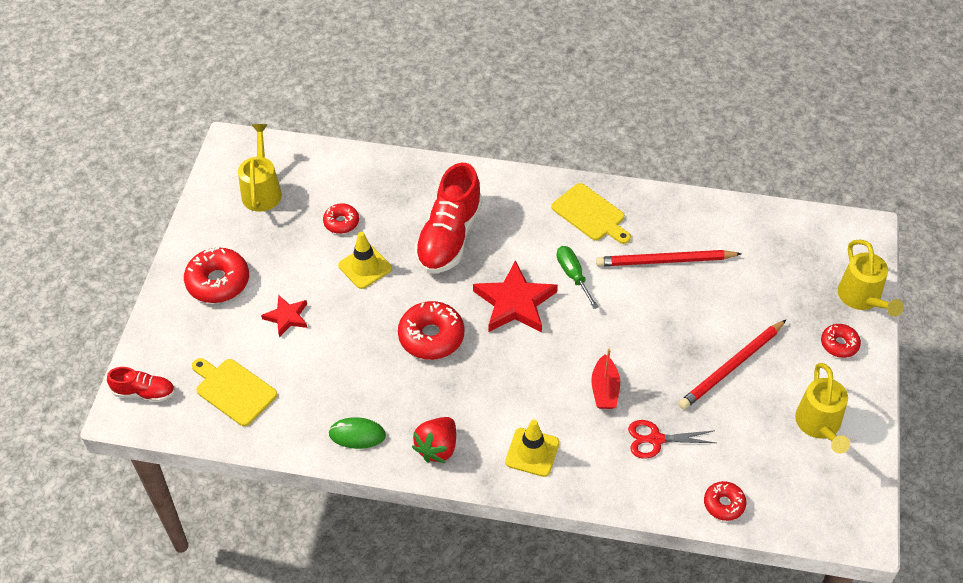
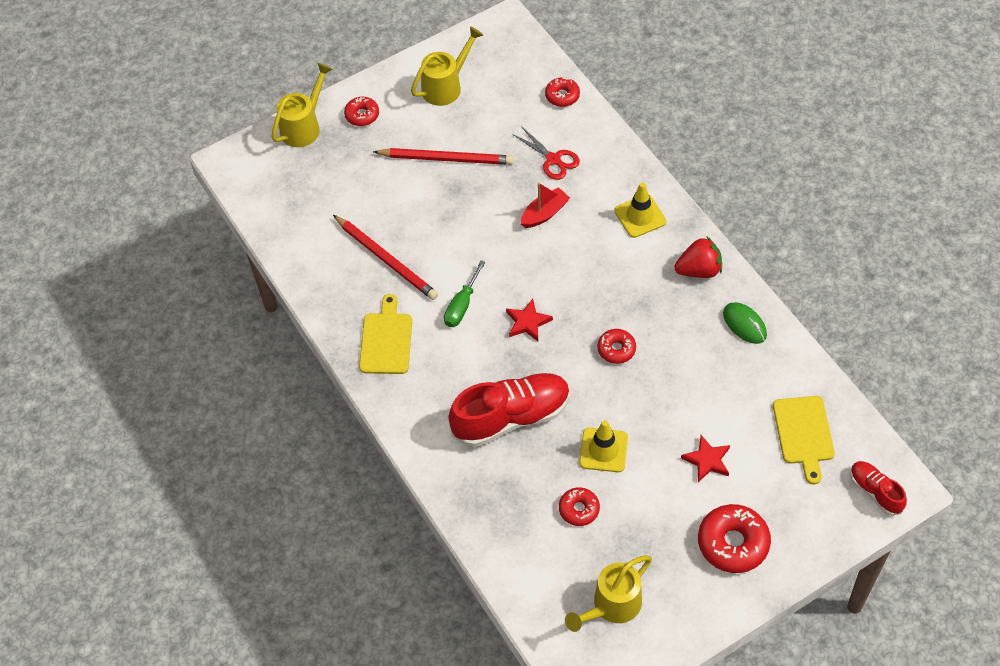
camera: 130 degrees left, 5 degrees up
red donut [398,301,464,360] -> red donut [597,329,636,364], size x0.58
red star [473,260,558,333] -> red star [506,299,553,341], size x0.56

